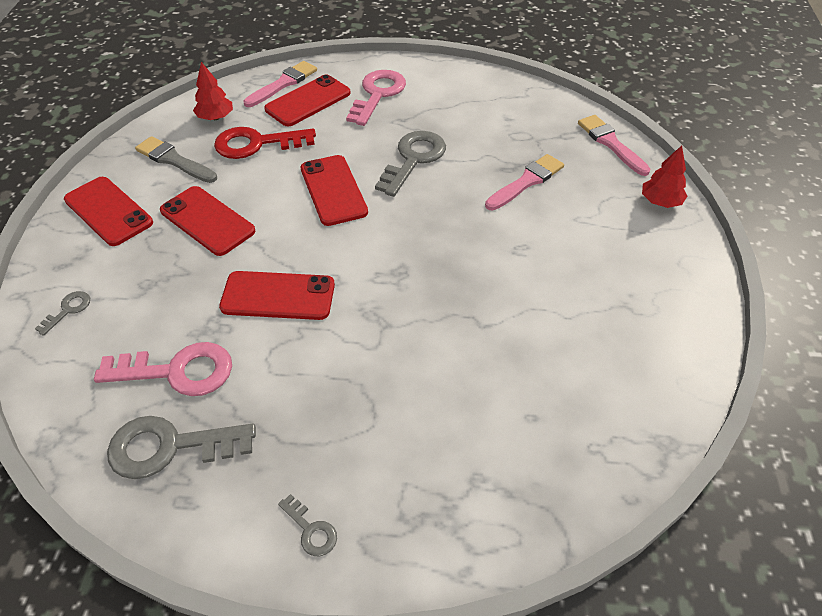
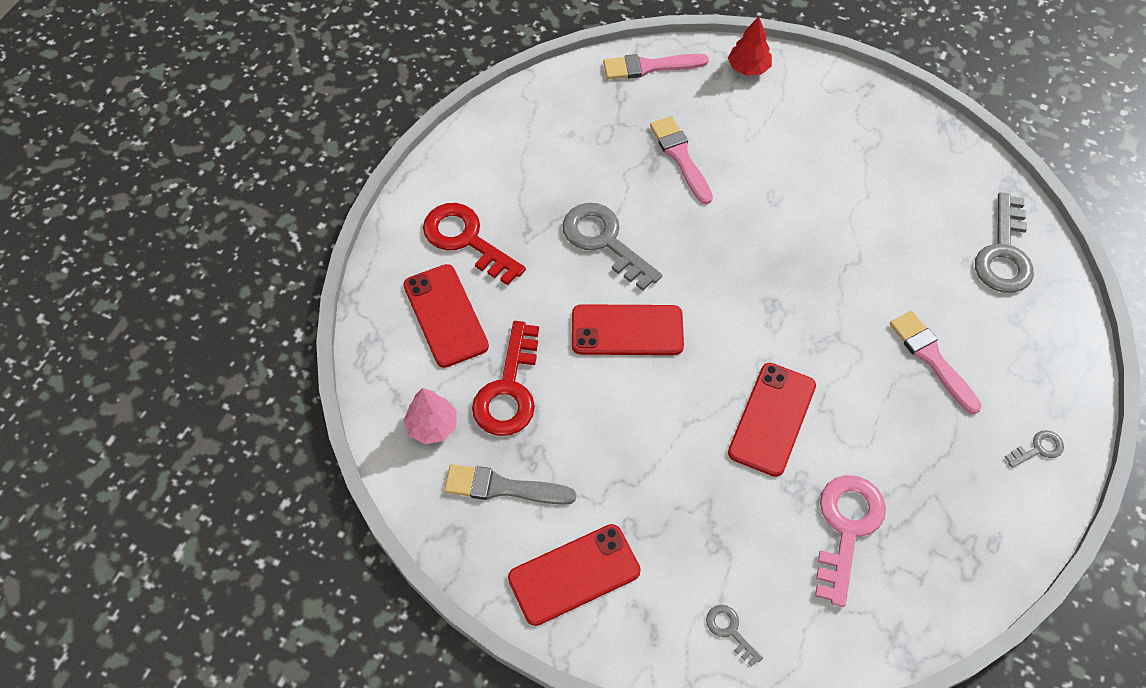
camera: 70 degrees left, 10 degrees up
grey key [107,416,256,479] -> grey key moved to [975,192,1034,293]
grey brush [135,136,217,183] -> grey brush turned 45 degrees clockwise [444,464,576,505]
red phone [160,186,256,256] -> none
red tree [193,62,233,120] -> pink tree [403,388,457,444]
pink brush [243,61,317,107] -> pink brush moved to [890,311,982,414]
pink key [346,70,406,126] -> red key [423,203,526,285]

